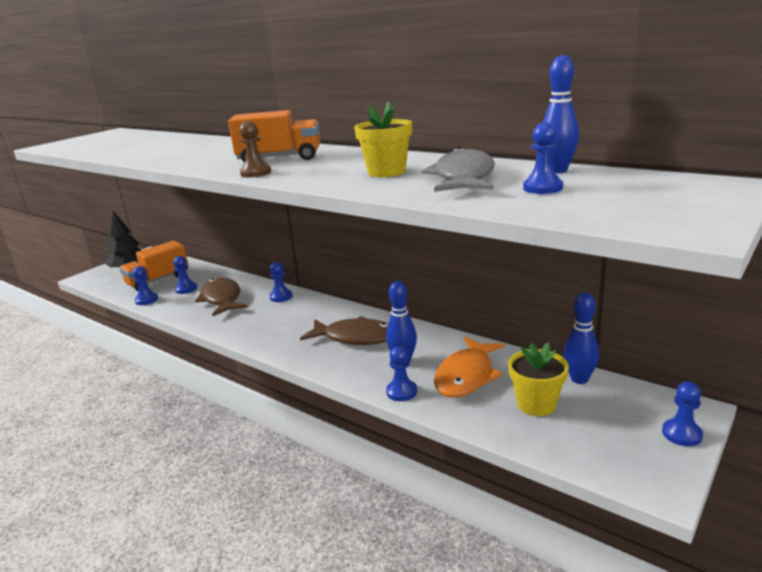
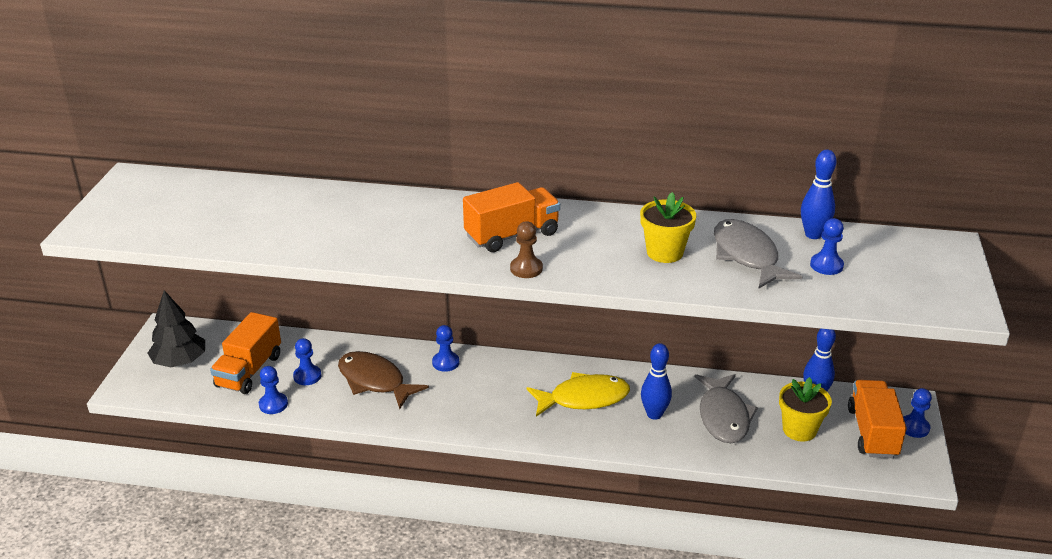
camera: 30 degrees left, 10 degrees up
brown fish [300,316,389,345] -> yellow fish [527,372,630,417]
blue pawn [386,346,417,401] -> none
orange fish [434,337,505,398] -> grey fish [694,374,758,443]
none -> orange truck [848,380,907,458]

